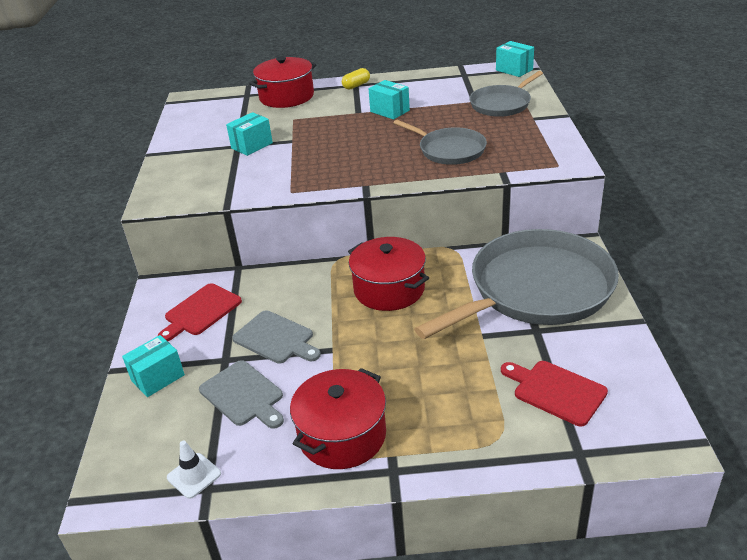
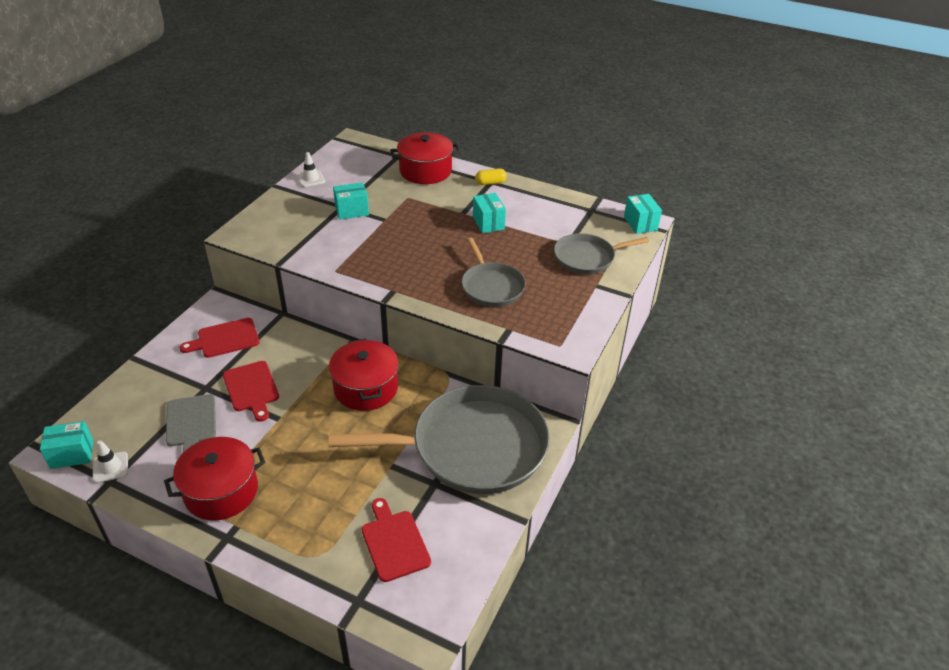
camera: 25 degrees right, 5 degrees up
turquoise box [122,335,185,397] -> turquoise box moved to [40,421,93,469]
grey cutting board [232,310,321,364] -> red cutting board [223,361,279,422]
none -> white traffic cone [297,152,325,187]

